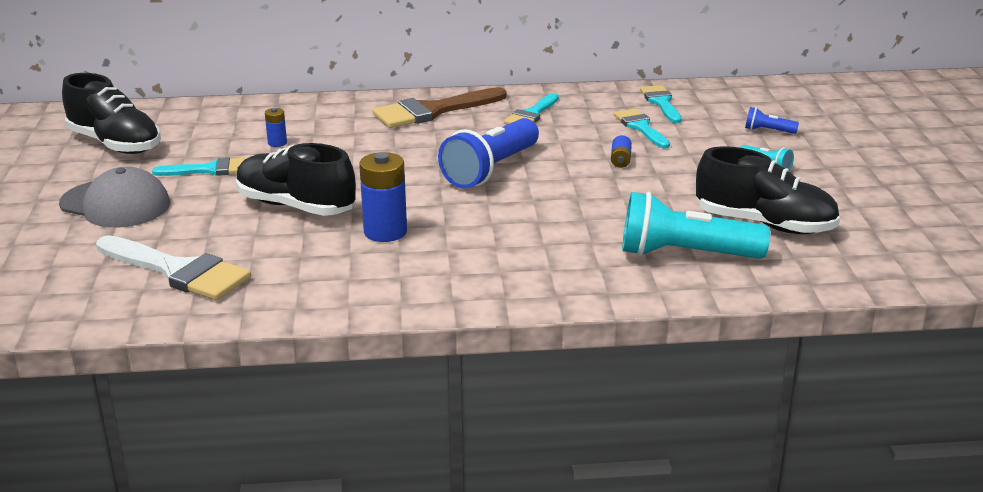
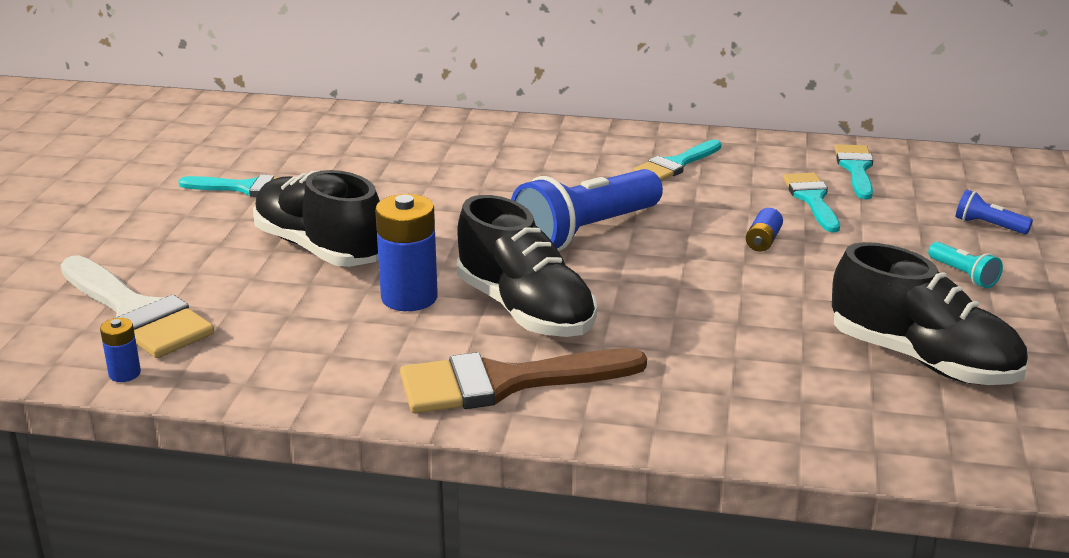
camera: 15 degrees right, 0 degrees up
grey cap [59,167,170,227] -> none
black shoe [62,73,161,154] -> black shoe moved to [457,195,597,337]
blue battery [265,108,287,147] -> blue battery moved to [100,318,141,382]
brown brush [372,87,507,128] -> brown brush moved to [400,348,647,413]
turquoise flashlight [622,192,770,259] -> none

